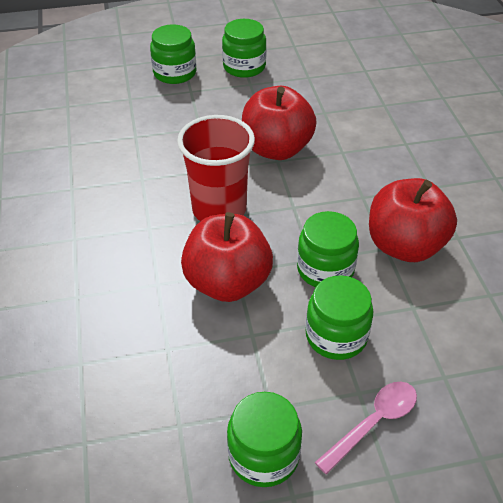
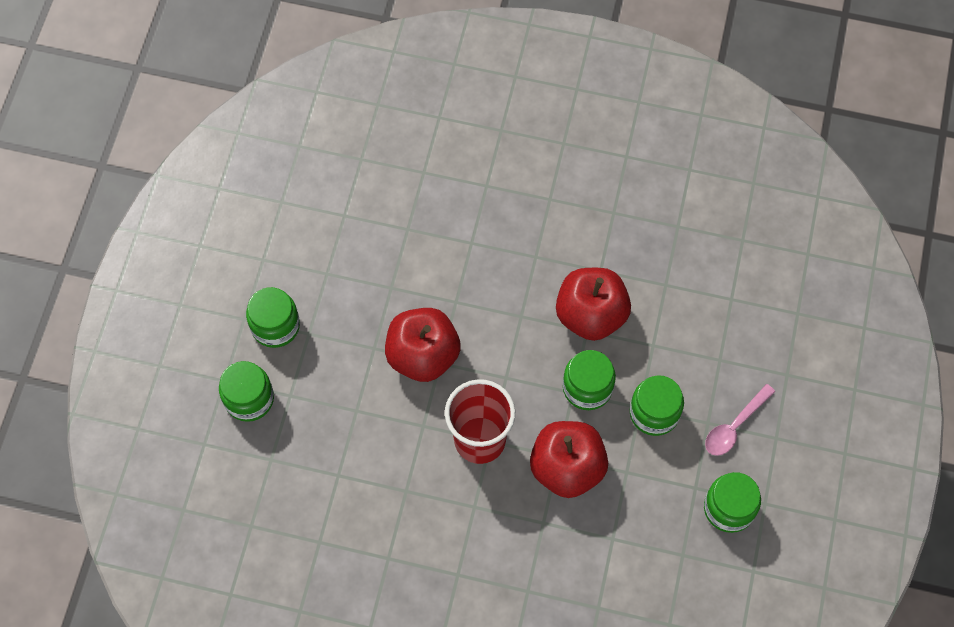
camera: 65 degrees left, 20 degrees up
pink spoon [315,382,417,475] -> pink spoon turned 120 degrees counterclockwise [705,384,775,456]

